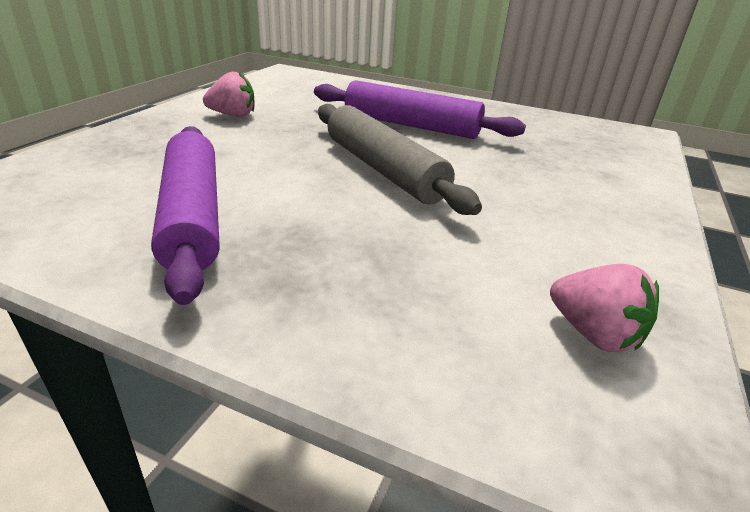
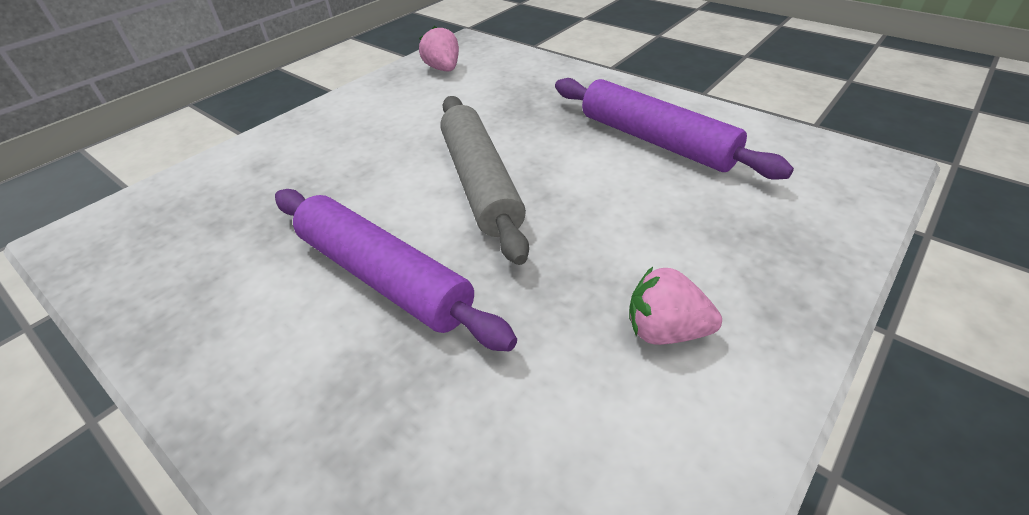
camera: 160 degrees left, 10 degrees up
purple rolling pin [151,126,219,305] -> purple rolling pin turned 45 degrees counterclockwise [555,78,794,180]

